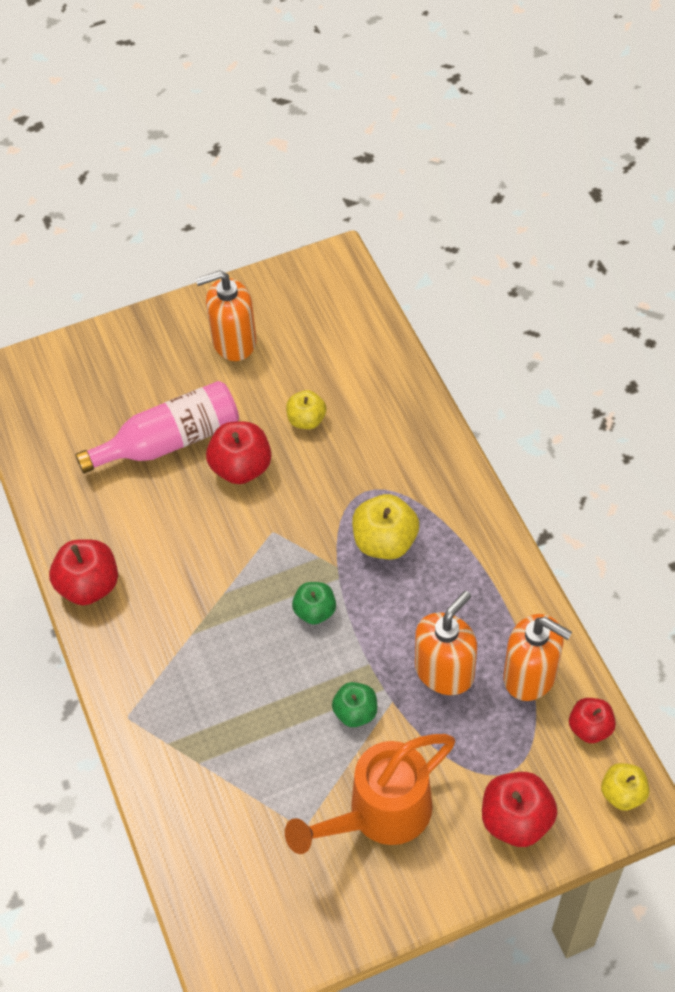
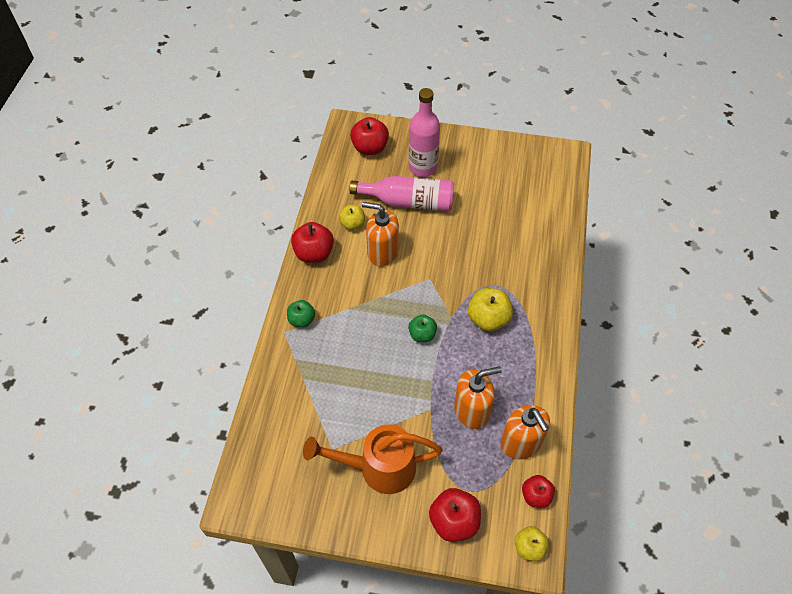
camera: 30 degrees right, 0 degrees up
orange soap dispenser [196,270,256,361] -> orange soap dispenser moved to [362,202,399,266]
red apple [206,422,271,484] -> red apple moved to [350,117,389,155]
yellow apple [286,390,327,429] -> yellow apple moved to [339,205,365,230]
green apple [332,682,377,727] -> green apple moved to [287,300,315,328]
none -> pink bottle [409,88,440,177]

